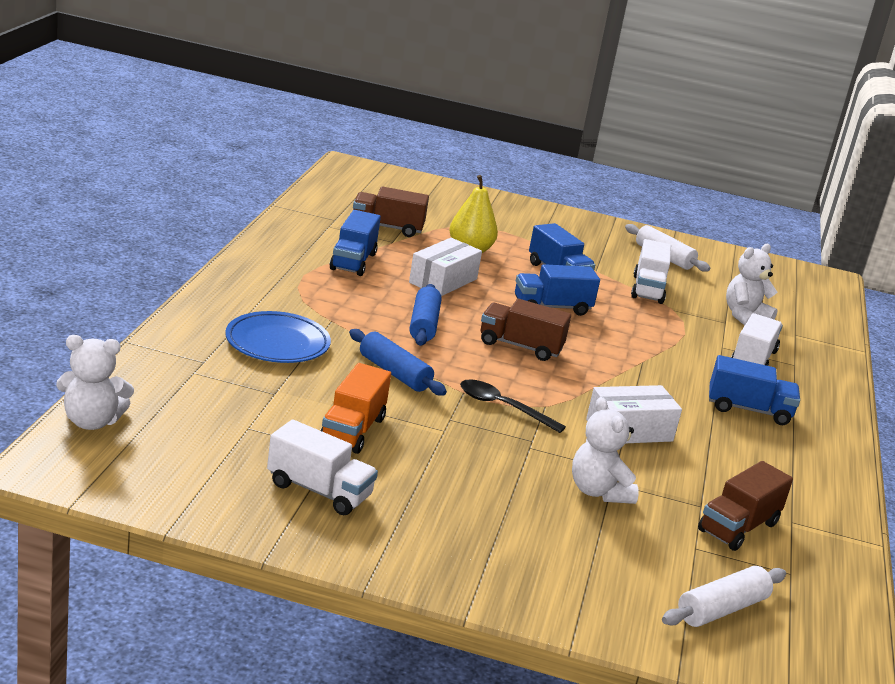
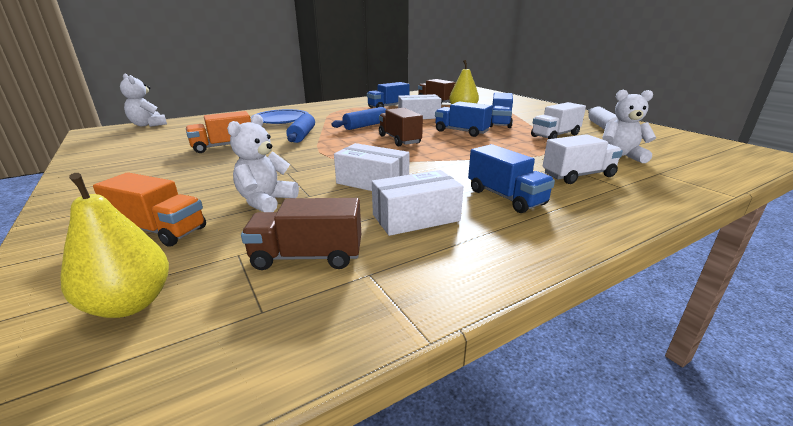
camera: 50 degrees right, 0 degrees up
white truck [267,419,378,515] -> none
black spoon [460,379,566,433] -> none
white rolling pin [662,566,786,627] -> yellow pear [60,173,169,318]
none -> orange truck [93,172,206,247]
none -> white box [372,170,463,236]

